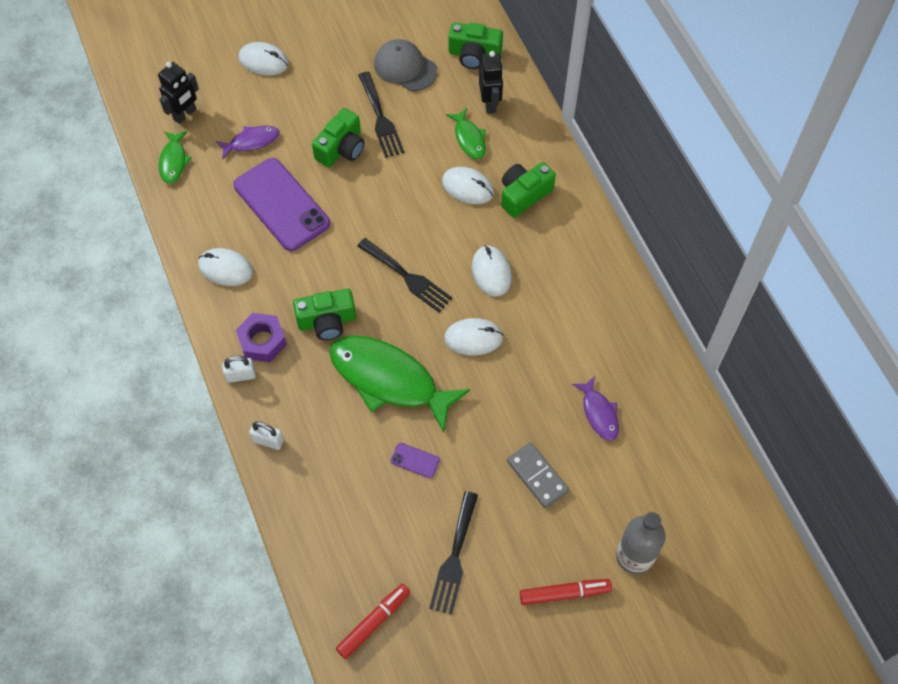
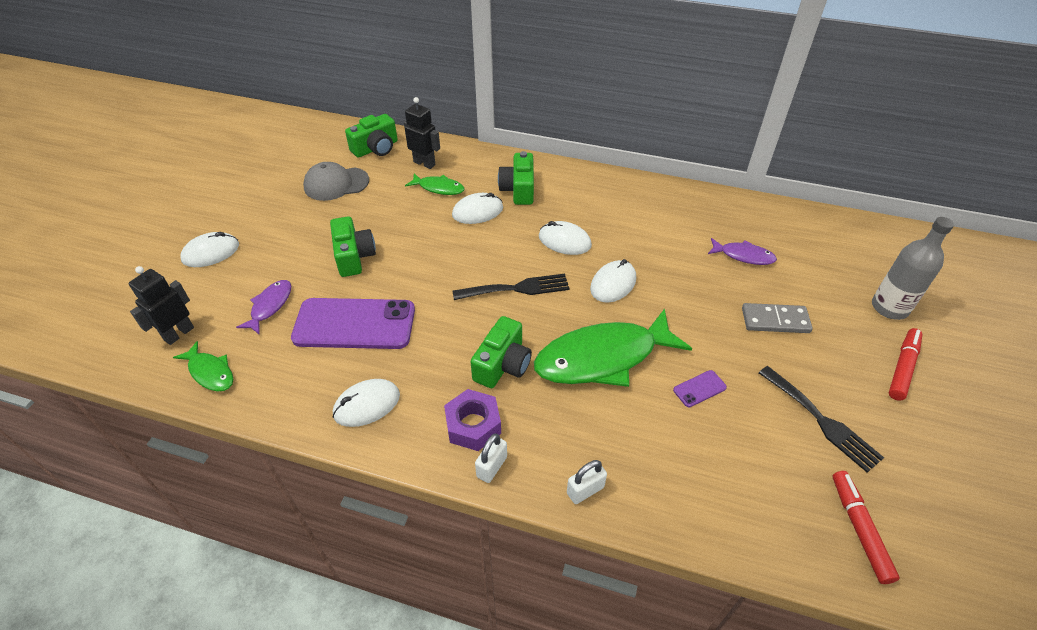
camera: 50 degrees left, 15 degrees down
black robot [158,62,199,124] -> black robot turned 135 degrees counterclockwise [129,266,194,345]
black fork [358,72,404,158] -> none

